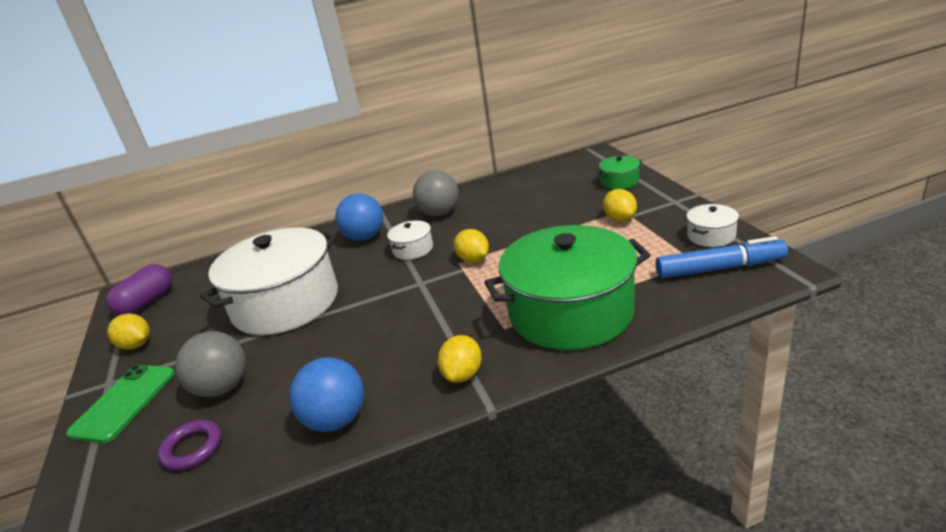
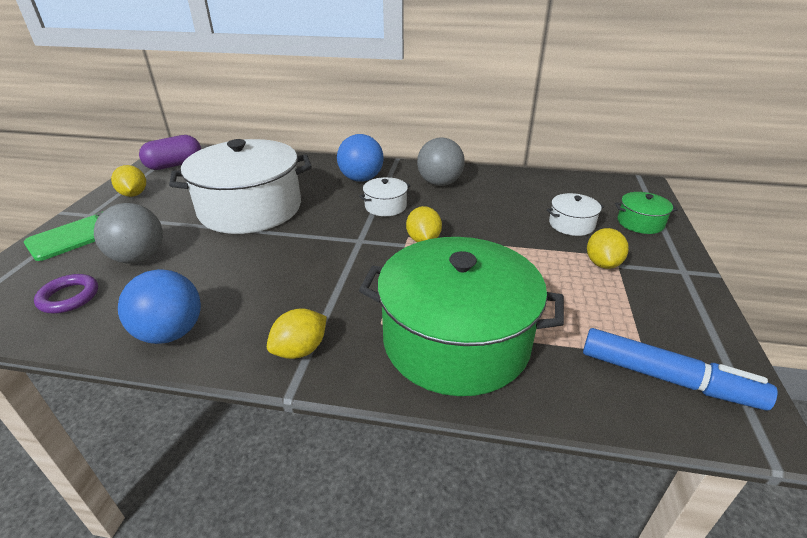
camera: 25 degrees right, 5 degrees up
white pot [686,204,739,247] -> white pot moved to [547,193,604,236]

